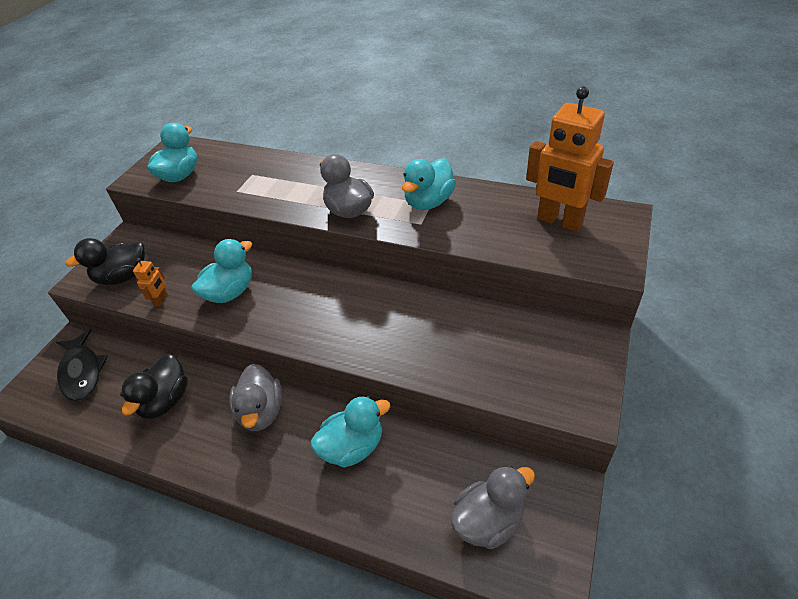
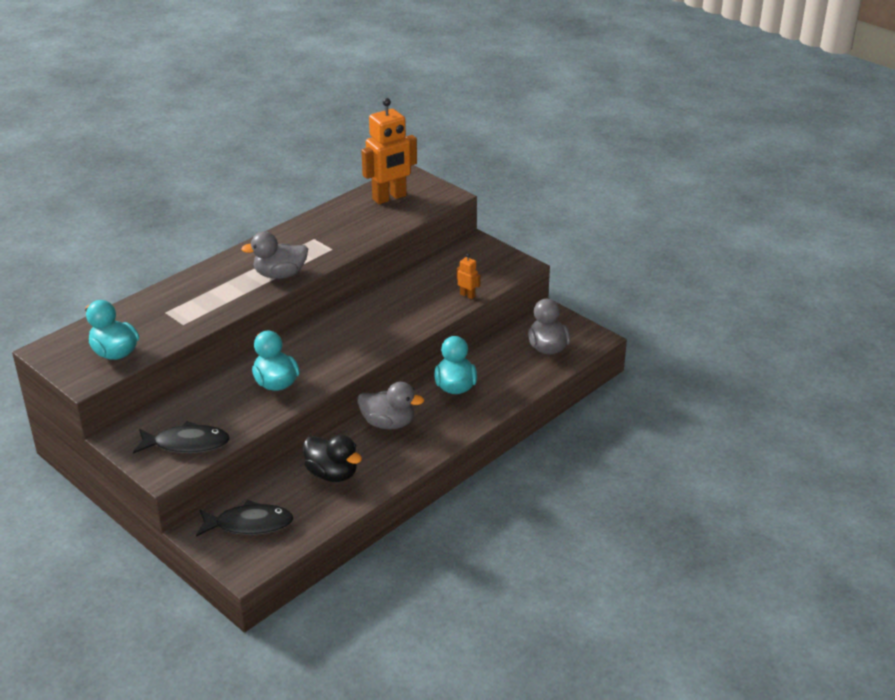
camera: 70 degrees left, 10 degrees down
black duck [65,238,145,285] -> black fish [133,421,230,454]
orange robot [133,258,168,307] -> orange robot moved to [457,254,481,299]
turquoise duck [402,158,456,210] -> none

